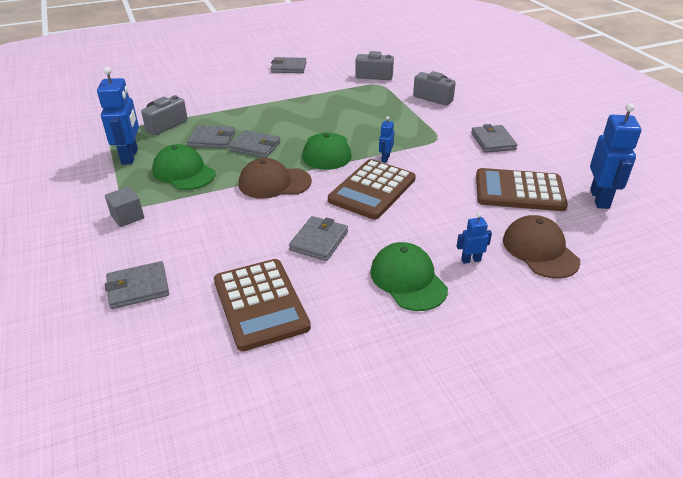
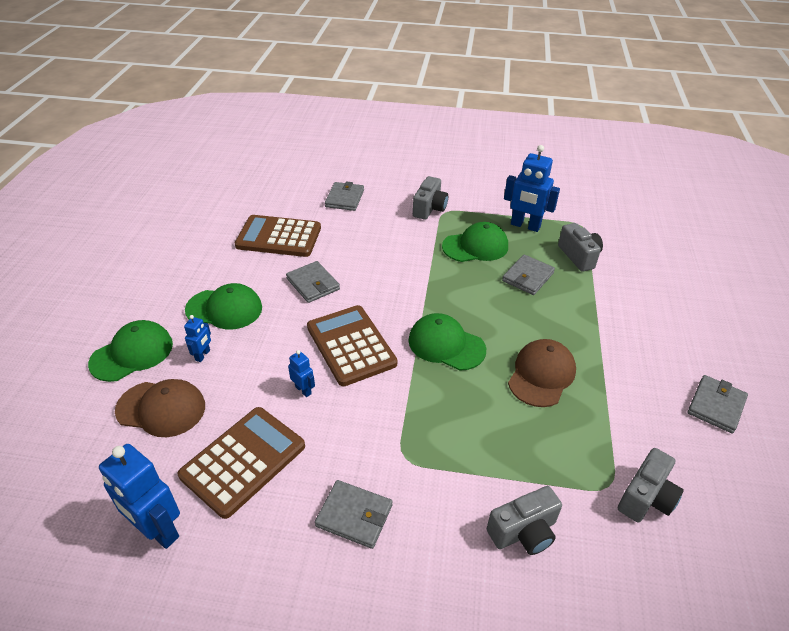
camera: 120 degrees right, 5 degrees up
grey cube [105,186,144,227] -> grey camera [413,176,448,220]
grey wallet [229,130,280,158] -> none
brown cap [239,158,312,199] -> brown cap moved to [508,339,576,407]
blue robot [379,116,394,163] -> blue robot moved to [288,350,315,397]
none -> green cap [88,320,173,382]

